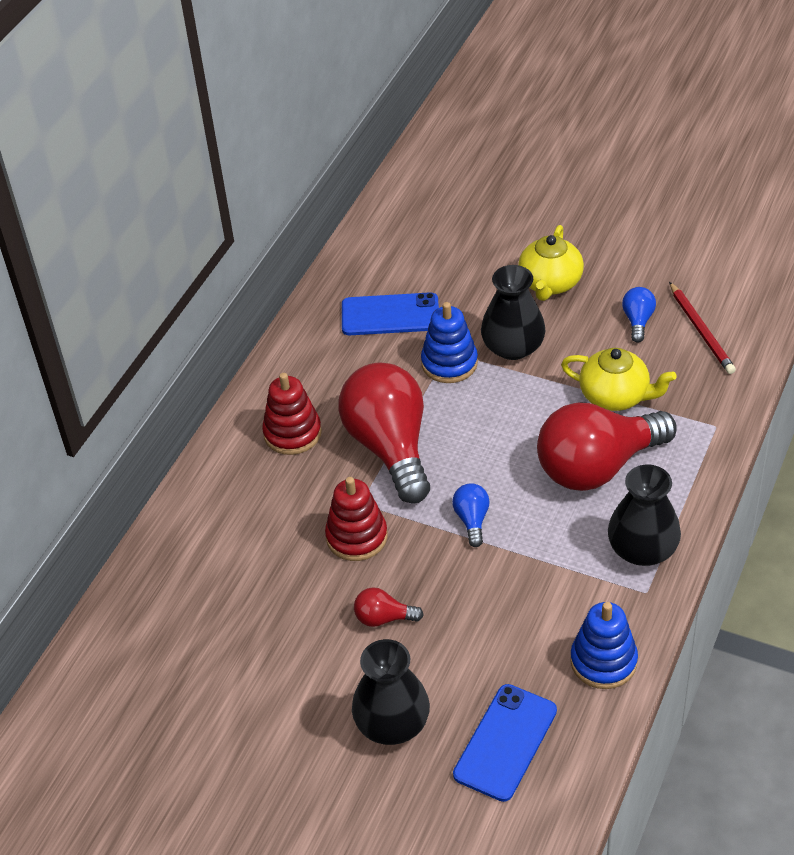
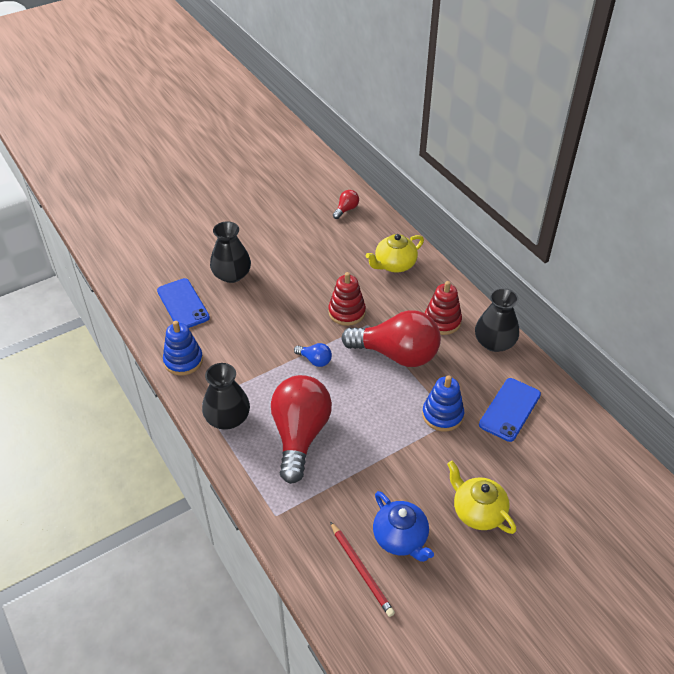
camera: 120 degrees right, 0 degrees up
red light bulb [354,588,424,627] -> red light bulb moved to [333,190,359,219]
black vase [481,265,545,360] -> black vase moved to [475,288,519,352]
yellow teapot [561,348,677,411] -> yellow teapot moved to [366,234,424,273]
blue light bulb [622,287,656,343] -> blue teapot [373,491,434,562]
red pencil [669,282,736,374] -> red pencil turned 135 degrees counterclockwise [330,521,395,617]

